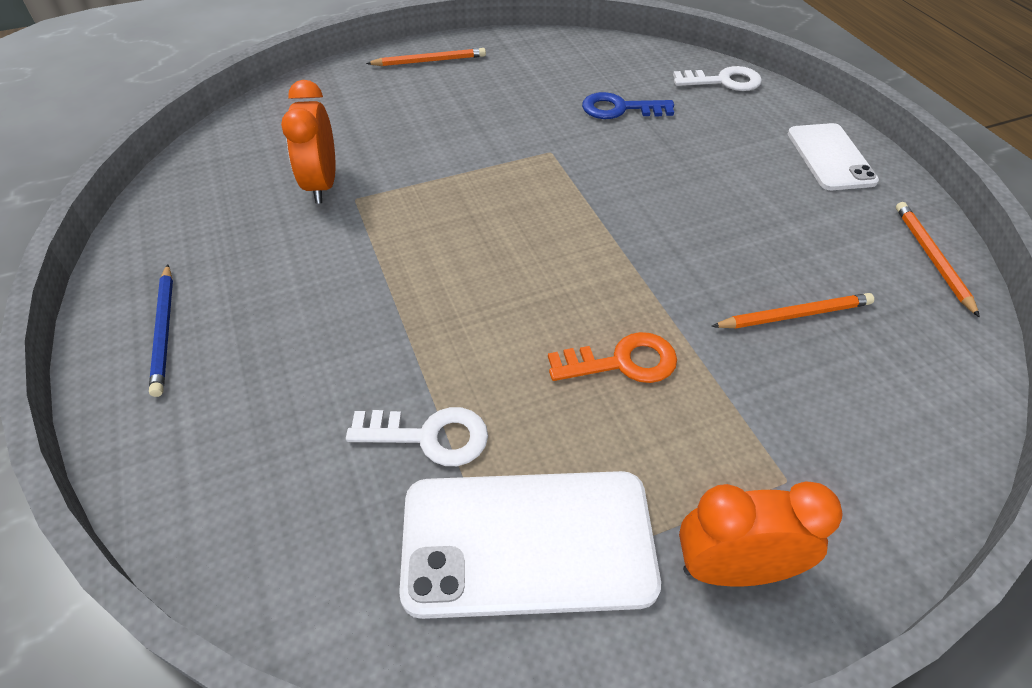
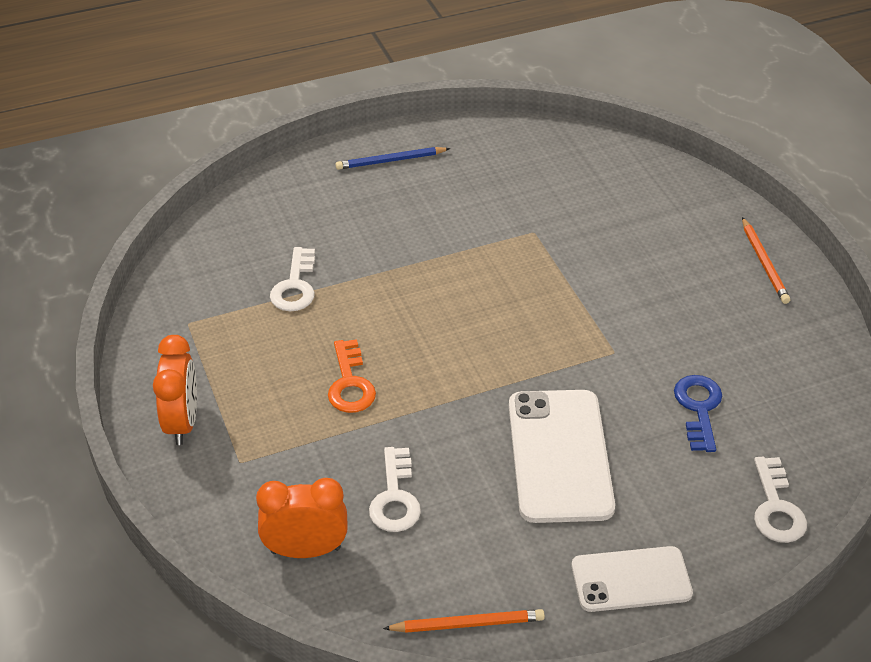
camera: 90 degrees right, 5 degrees down
orange clock [281,80,336,204] -> orange clock moved to [256,478,348,558]
white phone [399,471,661,619] -> white phone moved to [509,390,615,523]
orange pencil [711,293,874,329] -> white key [369,447,421,532]

